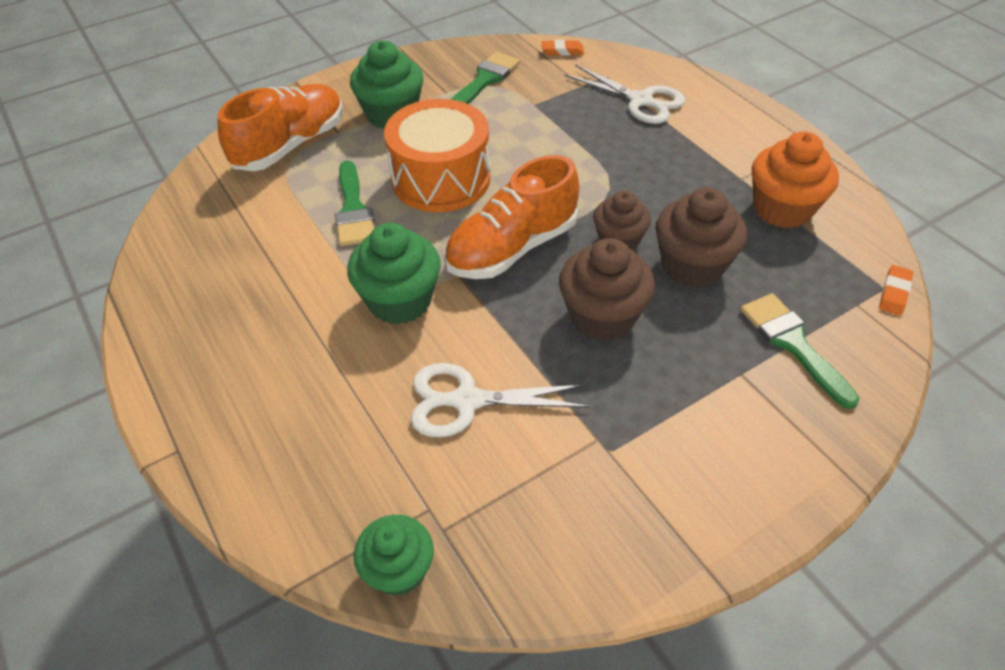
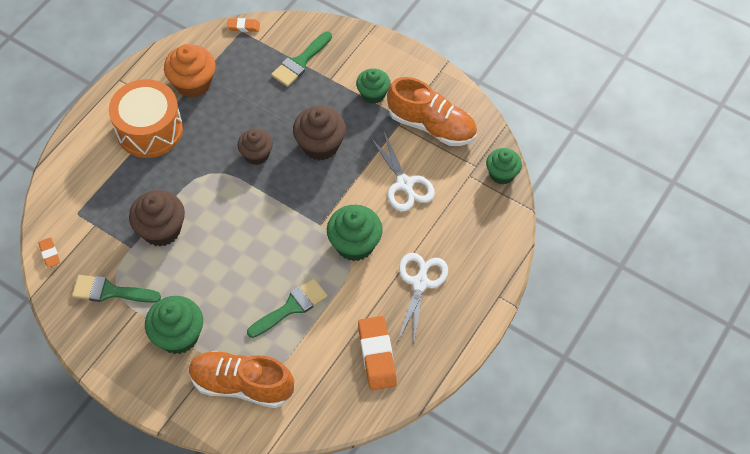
camera: 115 degrees left, 10 degrees up
orange drum [384,99,490,212] -> orange drum moved to [109,79,183,158]
orange shoe [444,155,579,279] -> orange shoe moved to [387,77,477,146]
white scissors [564,64,685,124] -> white scissors moved to [398,253,448,341]
brown cupcake [656,187,747,288] -> brown cupcake moved to [129,190,185,247]
none -> green cupcake [356,68,390,104]
none -> orange eraser [358,316,397,390]

